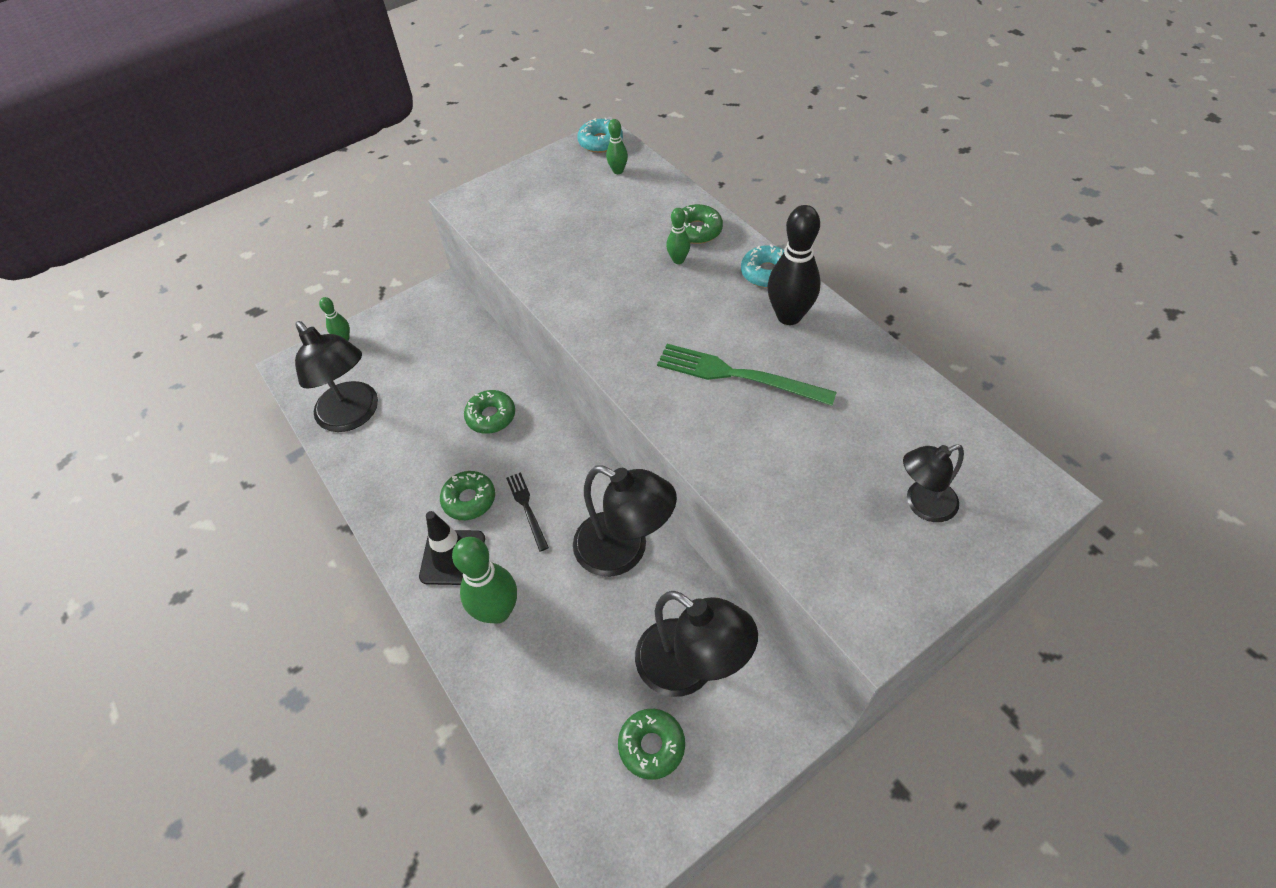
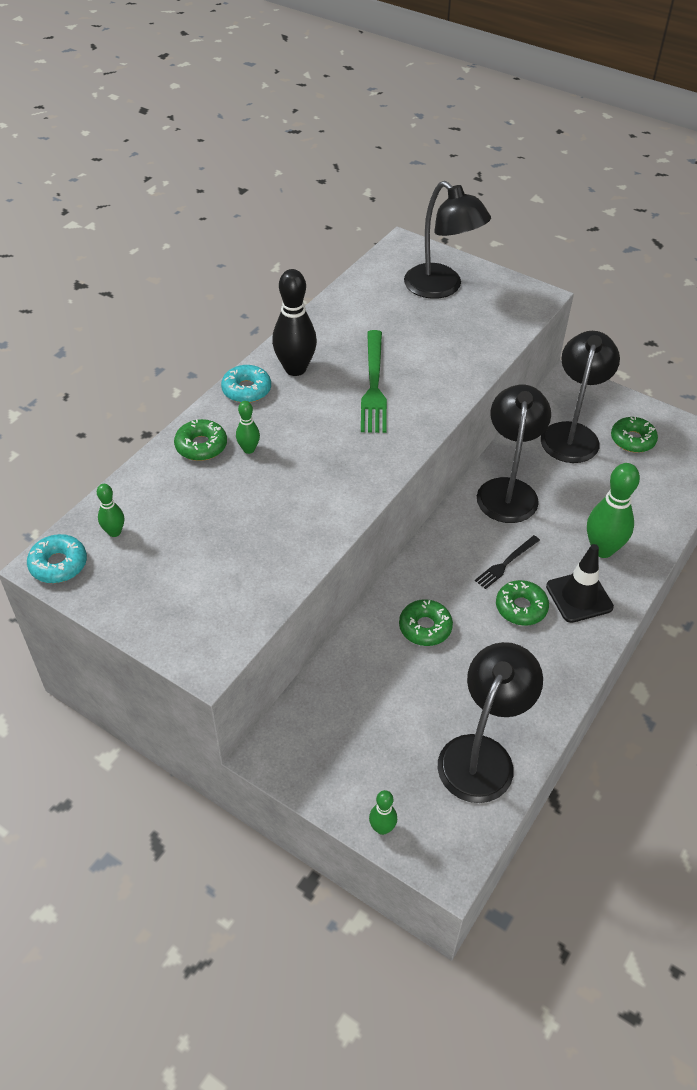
camera: 115 degrees left, 5 degrees down
black lamp [903,444,964,522] -> black lamp [404,181,491,299], size x1.69

